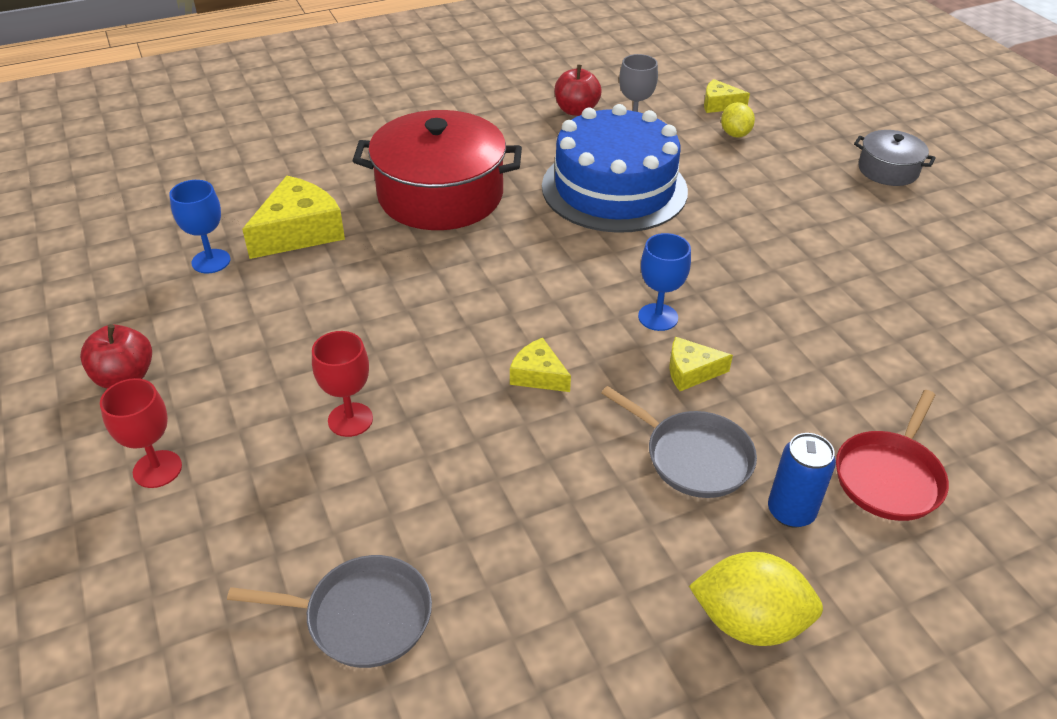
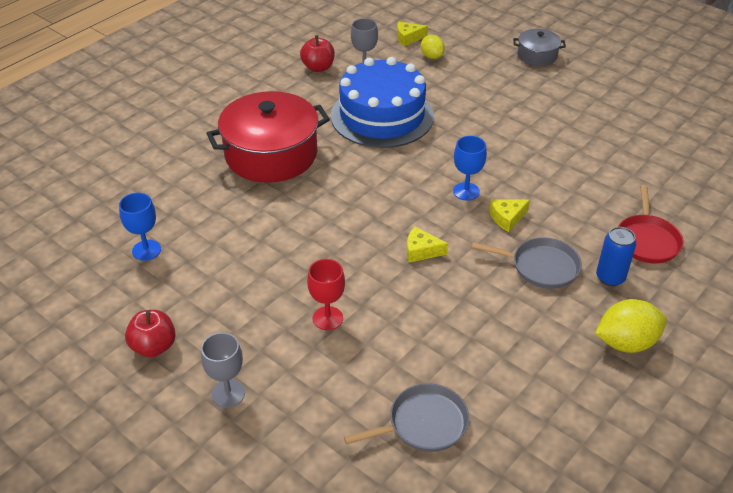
camera: 25 degrees left, 0 degrees up
red goblet [100,378,182,488] -> grey goblet [201,332,245,408]
yellow cheese [242,176,345,259] -> none

